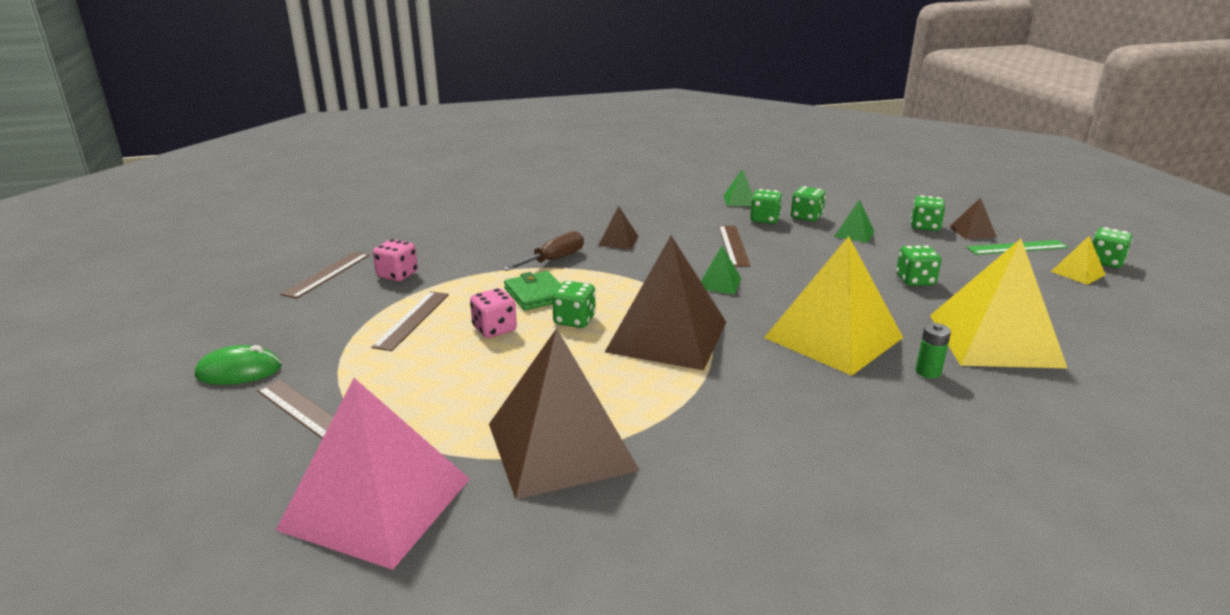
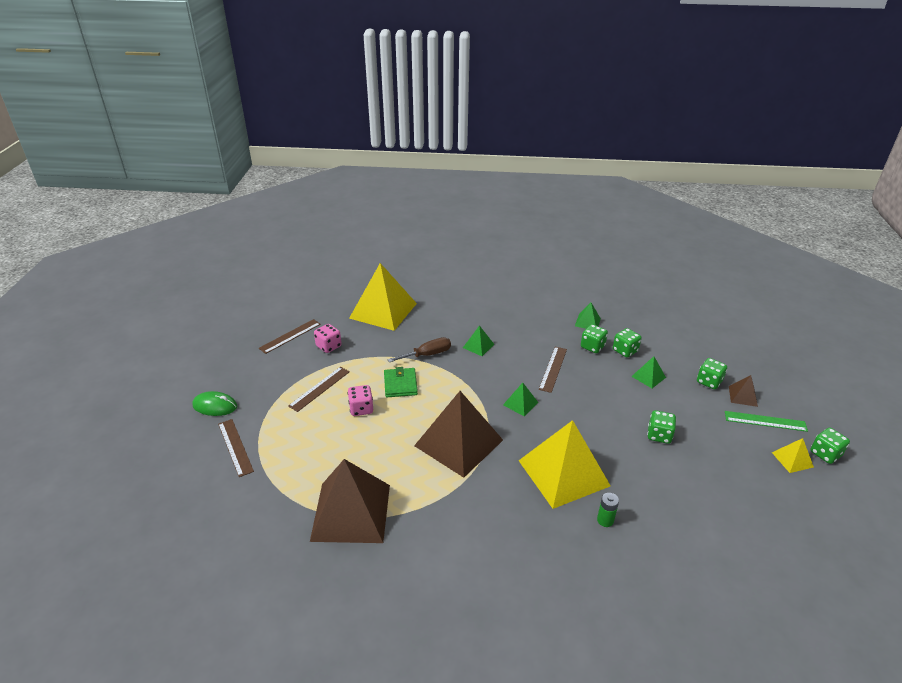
camera: 20 degrees right, 10 degrees up
pink pyramid [276,378,470,570] -> none
green dice [552,281,596,328] -> none
brown pyramid [598,206,639,249] -> green pyramid [463,325,494,356]
yellow pyramid [930,239,1067,368] -> yellow pyramid moved to [349,263,417,331]

